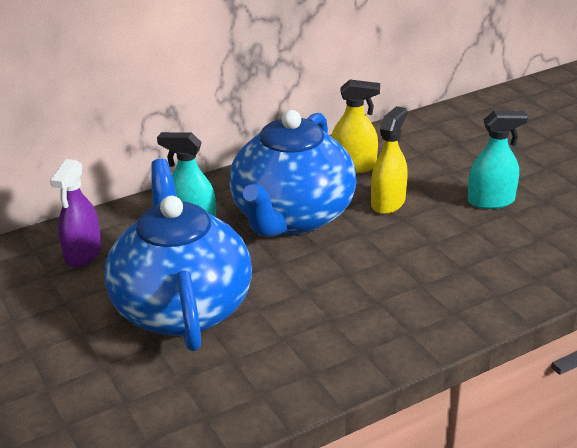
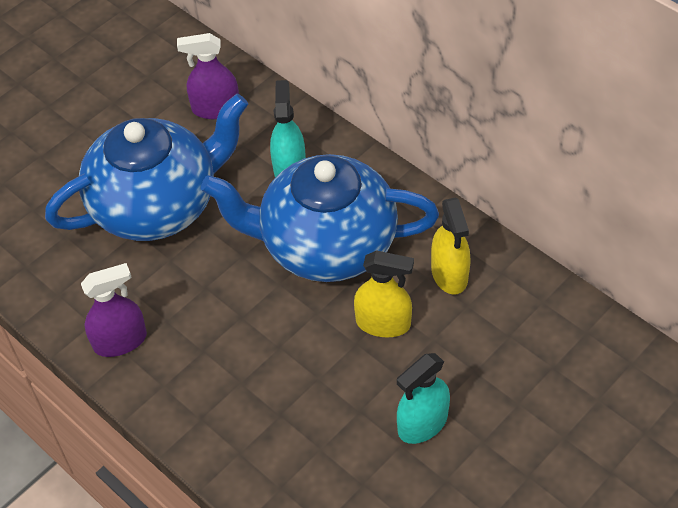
camera: 75 degrees right, 20 degrees up
turquoise spray bottle [468,111,528,209] -> turquoise spray bottle turned 75 degrees clockwise [397,353,450,444]
none -> purple spray bottle [81,263,147,357]

